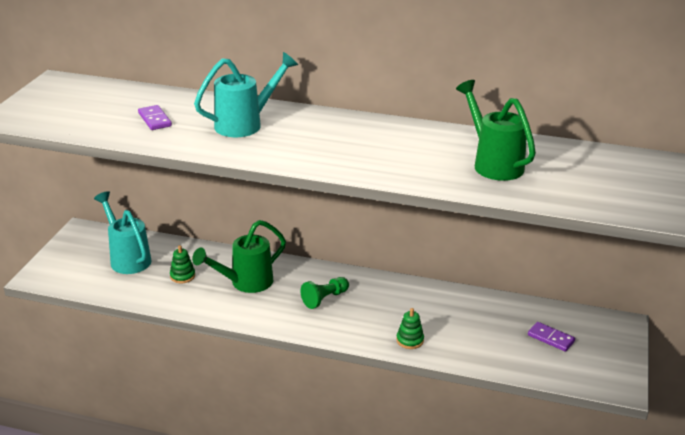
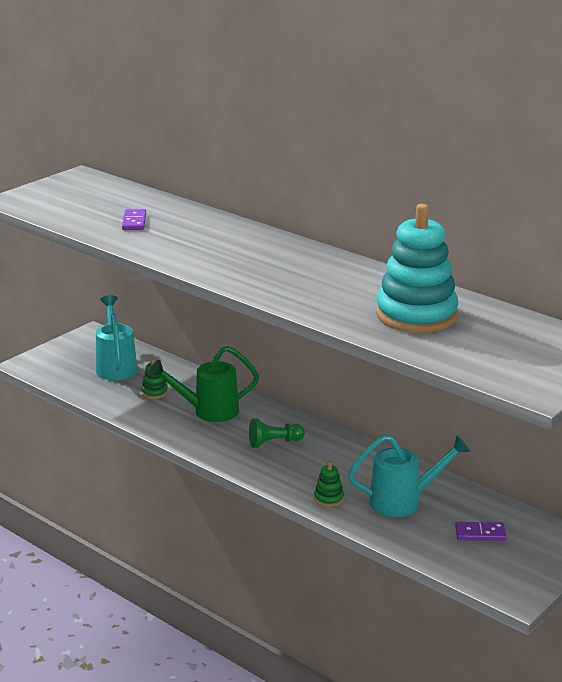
camera: 25 degrees right, 5 degrees down
turquoise watering can [194,52,298,137] -> turquoise watering can moved to [348,435,470,517]
green watering can [456,80,536,181] -> turquoise stacking toy [376,204,458,333]
purple domino [528,322,575,352] -> purple domino turned 60 degrees counterclockwise [455,522,507,541]

